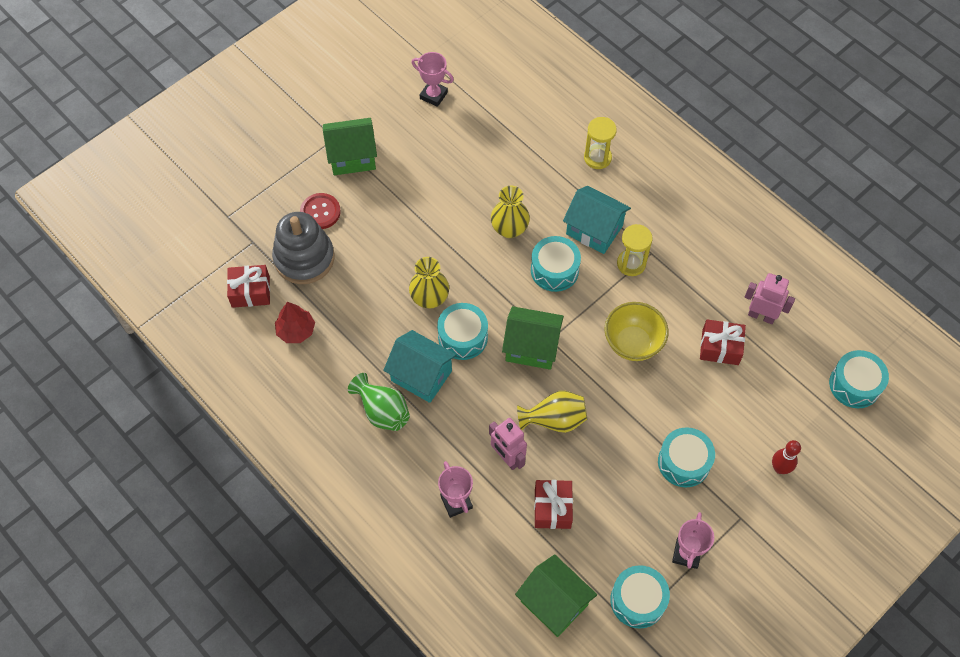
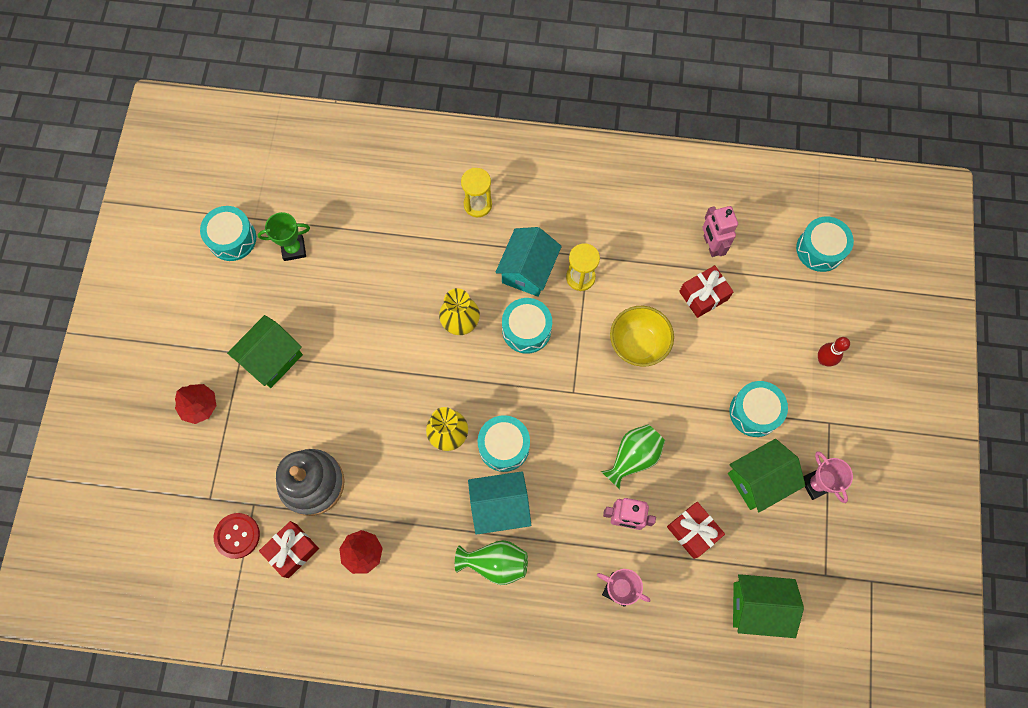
camera: 40 degrees left, 10 degrees up
red button [300,193,341,229] -> red button moved to [214,513,260,559]
pink trophy [411,52,454,107] -> green trophy [257,212,310,261]
green house [502,306,564,370] -> green house moved to [728,439,806,512]
yellow vase [517,391,587,433] -> green vase [601,425,665,490]
turquoise house [563,186,631,254] -> turquoise house turned 60 degrees counterclockwise [496,227,562,297]
turquoise drum [610,565,670,629] -> turquoise drum moved to [200,206,256,261]
pink robot [745,273,795,324] -> pink robot turned 90 degrees counterclockwise [702,206,738,257]
none -> red tree [175,384,216,424]

